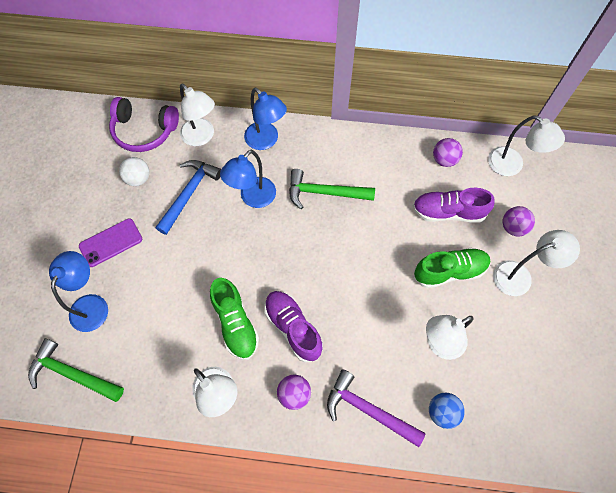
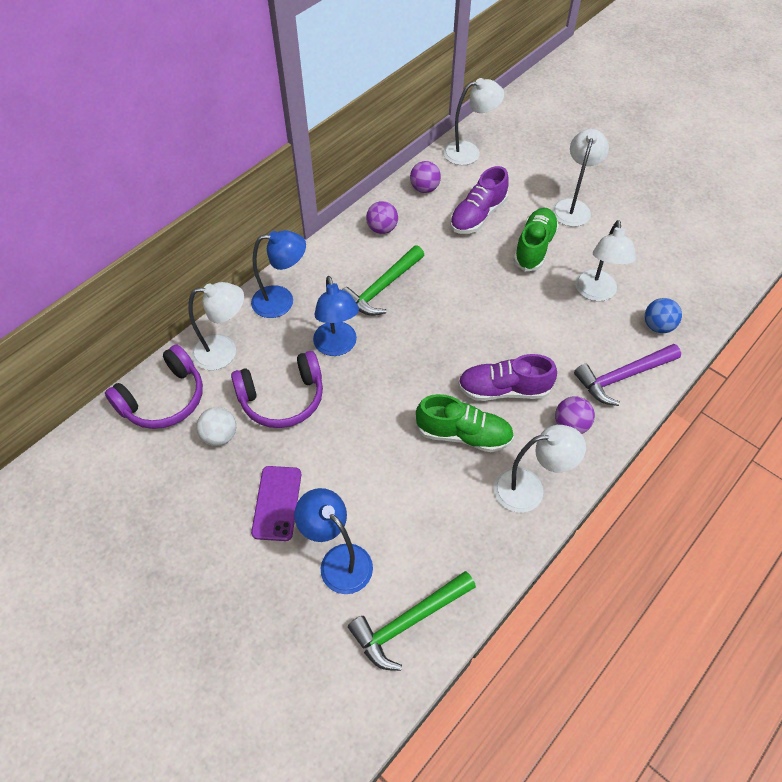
camera: 55 degrees left, 10 degrees down
blue hammer [156,160,221,235] -> purple headphones [231,351,323,428]
purple ball [503,206,535,237] -> purple ball moved to [366,201,398,234]

